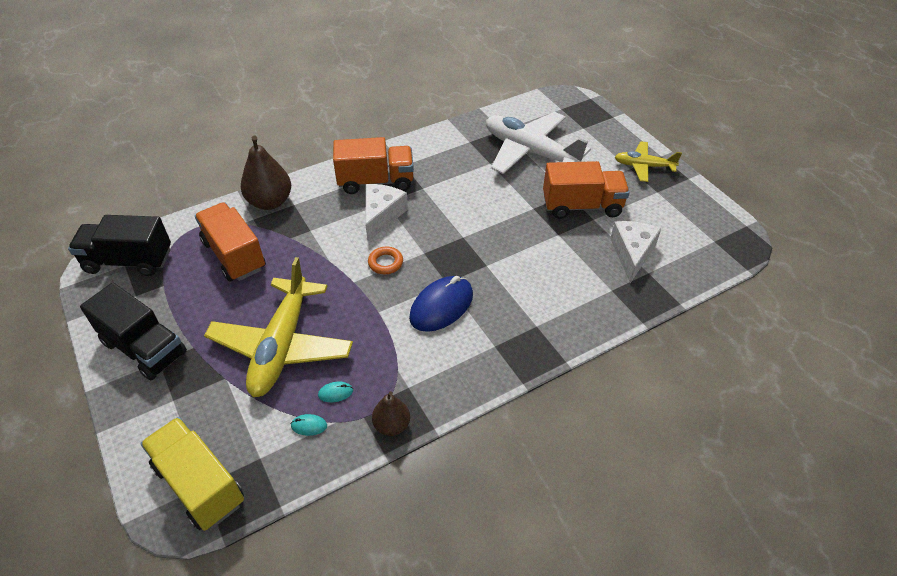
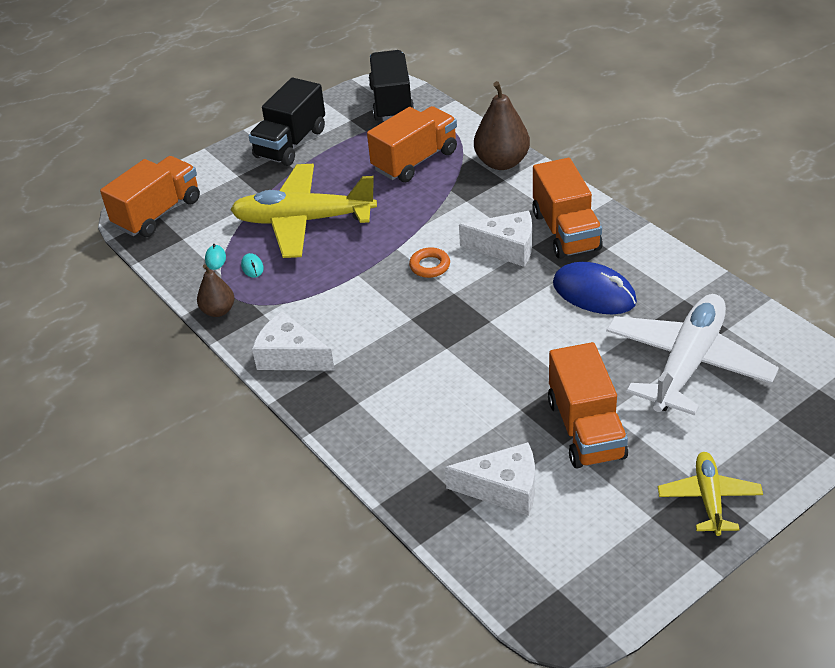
camera: 85 degrees right, 5 degrees down
yellow truck [140,417,244,531] -> orange truck [100,156,200,237]
blue mouse [409,276,473,332] -> blue mouse moved to [553,262,637,314]
none -> white cheese [252,311,335,371]

